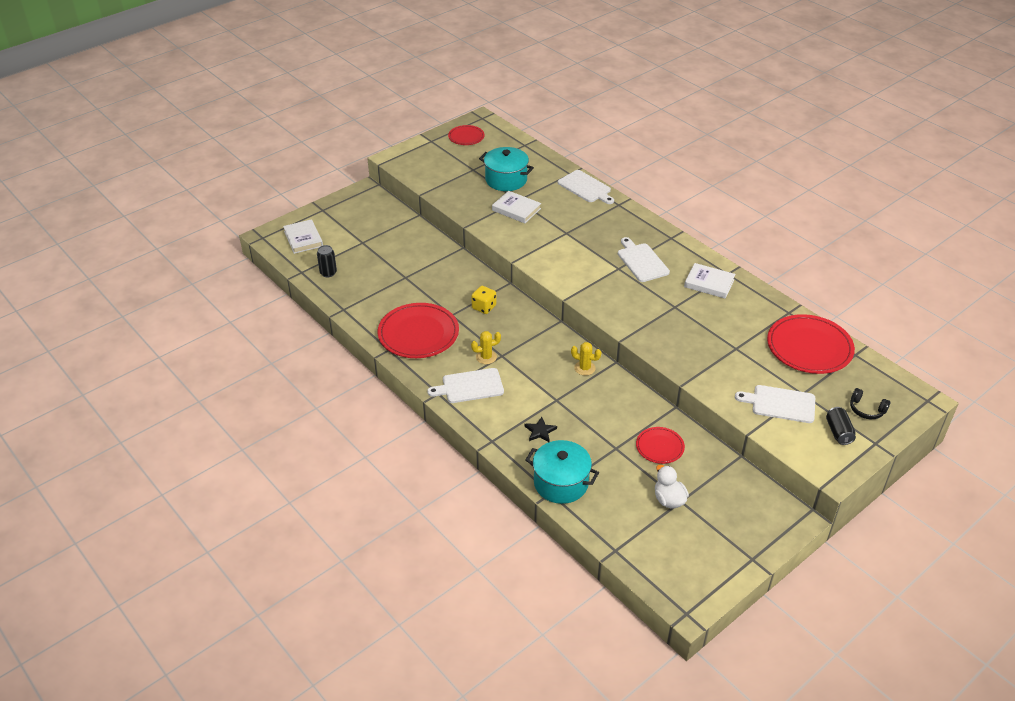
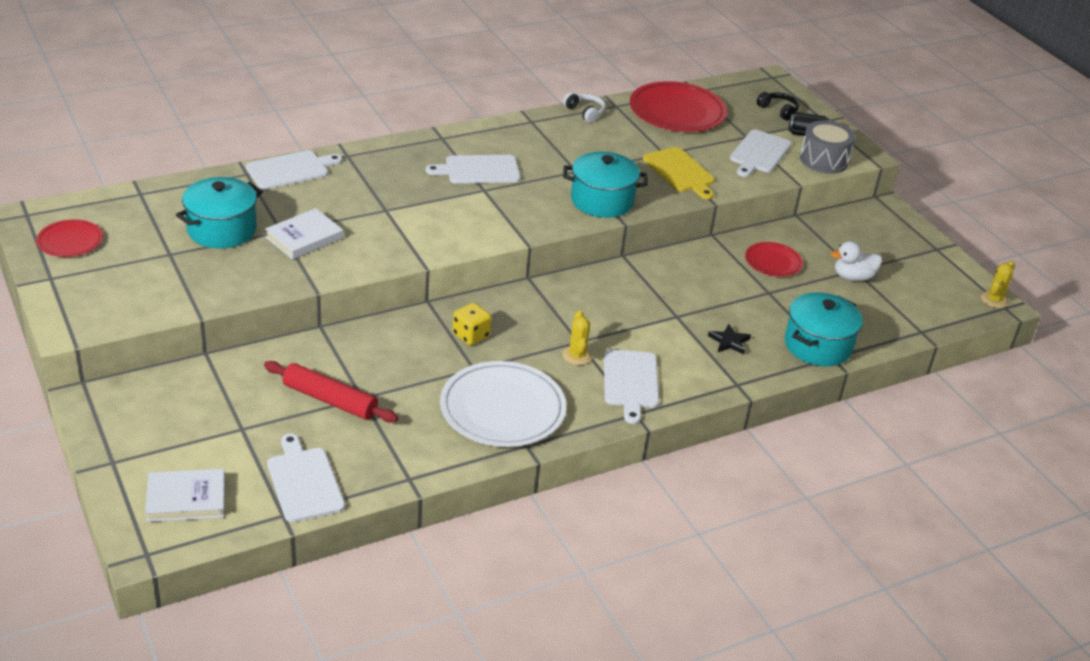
camera: 80 degrees left, 5 degrees down
black can [317,245,337,277] -> white cutting board [267,434,345,522]
red plate [378,303,459,358] -> white plate [440,361,566,447]
yellow cactus [571,342,601,376] -> yellow cactus moved to [981,261,1015,308]
white book [684,263,736,299] -> none
black headphones [850,388,891,419] -> black headphones turned 90 degrees counterclockwise [757,92,799,120]
none -> red rolling pin [264,361,398,423]
none -> white headphones [563,92,606,123]
none -> turquoise pot [563,152,648,218]
none -> yellow cutting board [643,147,715,199]
none -> grey drum [800,120,855,174]

